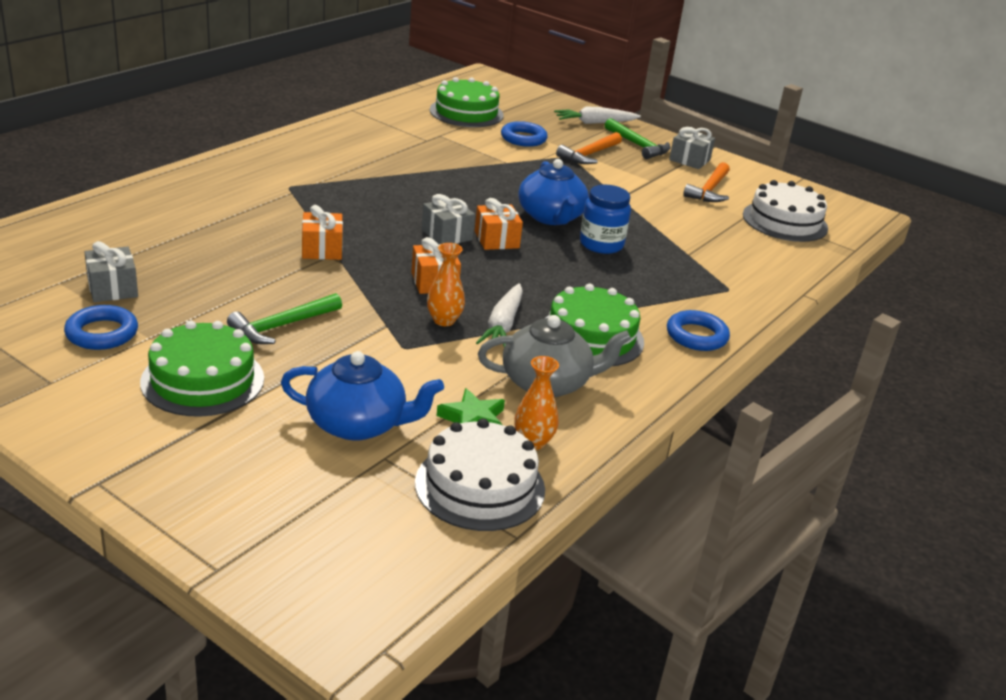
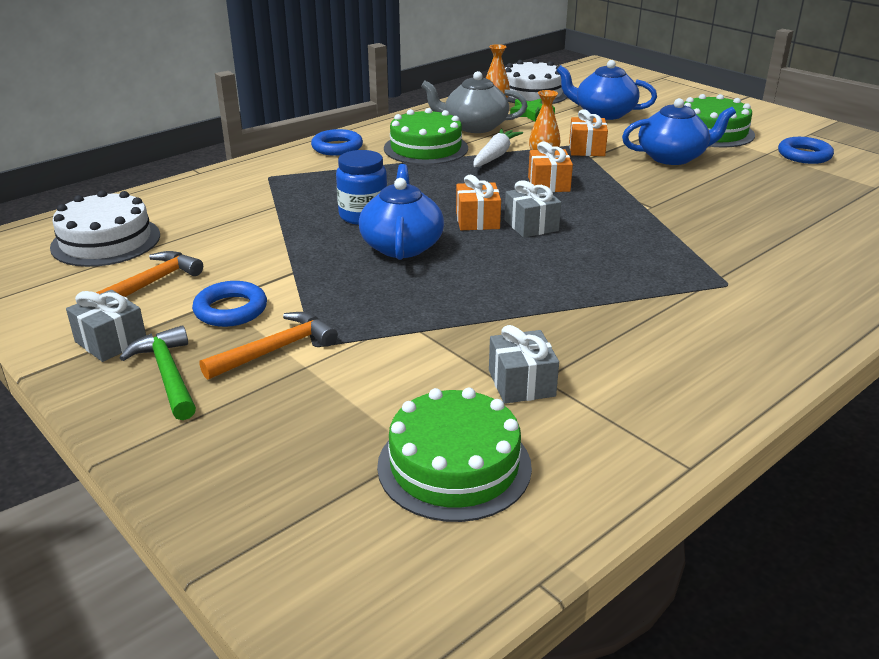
camera: 165 degrees left, 0 degrees up
grey gift [84,241,138,302] -> grey gift moved to [489,325,559,404]
green hammer [227,293,342,344] -> blue teapot [622,98,736,165]
orange gift [302,205,343,260] -> orange gift moved to [569,109,608,156]
blue ring [501,121,548,147] -> blue ring moved to [192,281,267,327]
white carrot [554,106,641,124] -> none

